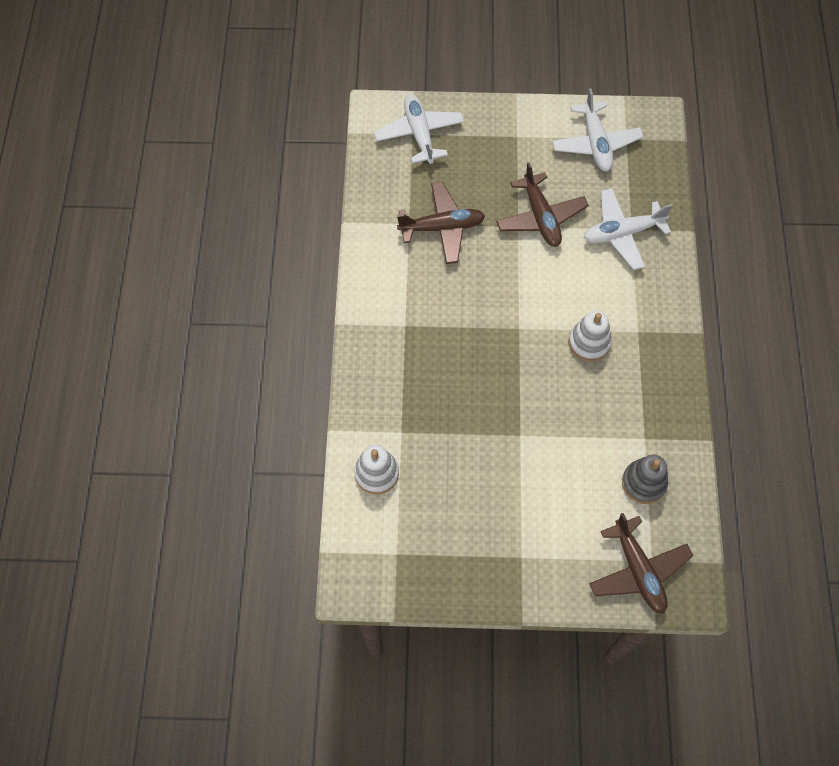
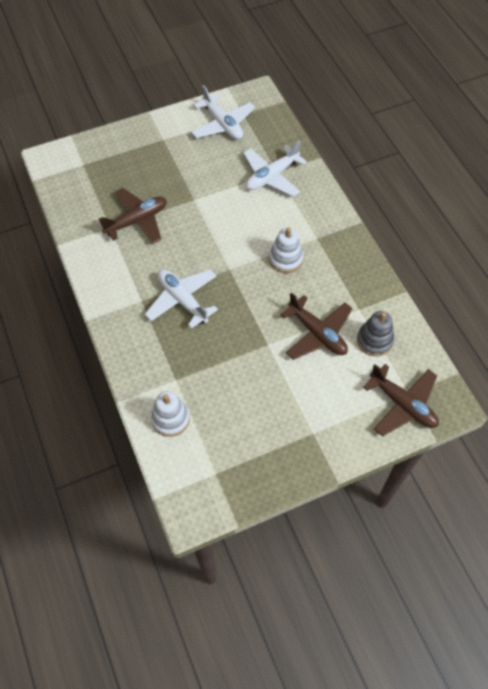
camera: 25 degrees left, 5 degrees down
white plane [374,94,464,164] -> white plane moved to [145,269,218,329]
brown plane [496,162,589,247] -> brown plane moved to [280,292,353,360]

